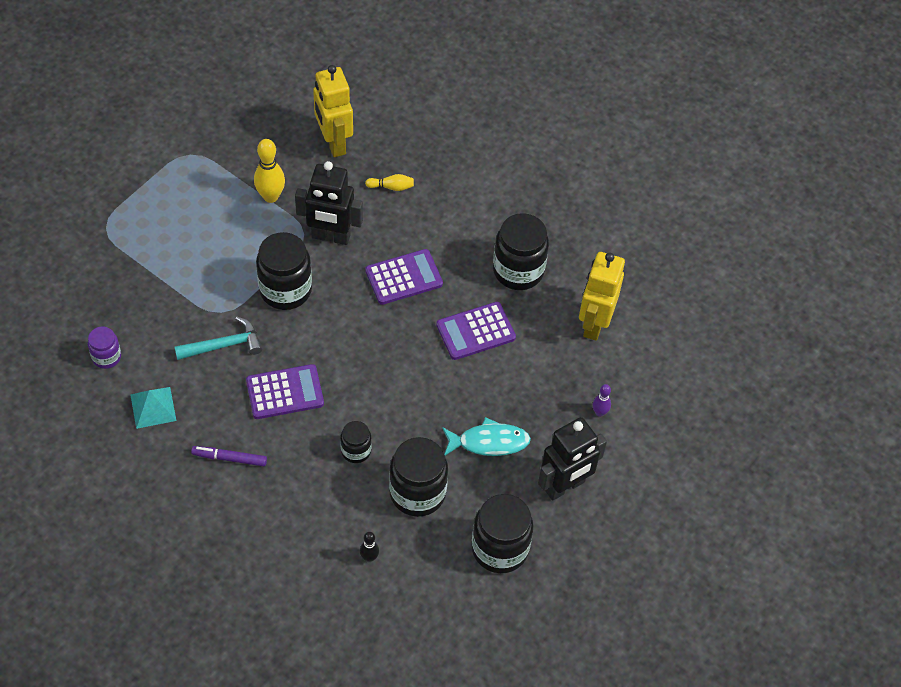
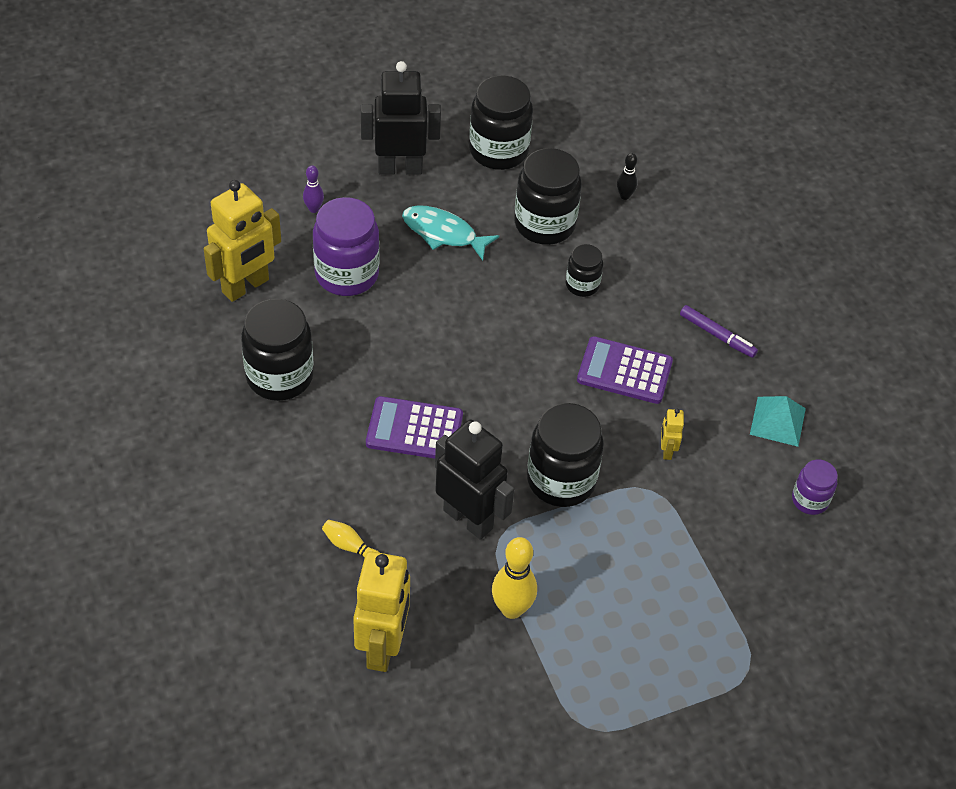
camera: 150 degrees left, 5 degrees down
turquoise hammer [174,317,262,360] -> yellow robot [661,409,684,460]
purple calculator [436,302,516,360] -> none
none -> purple jar [313,197,379,296]

